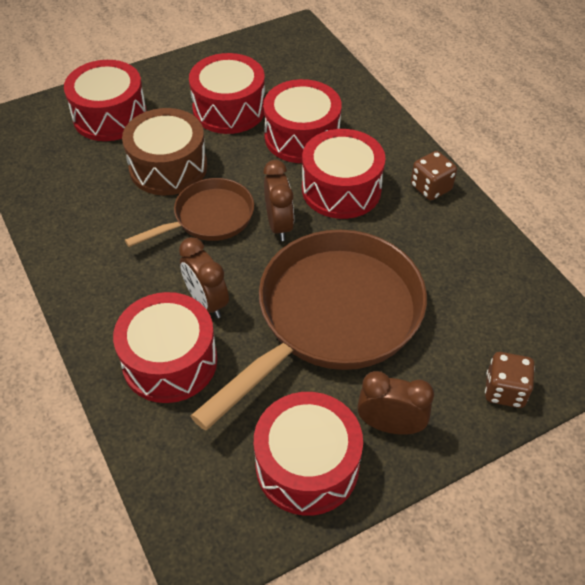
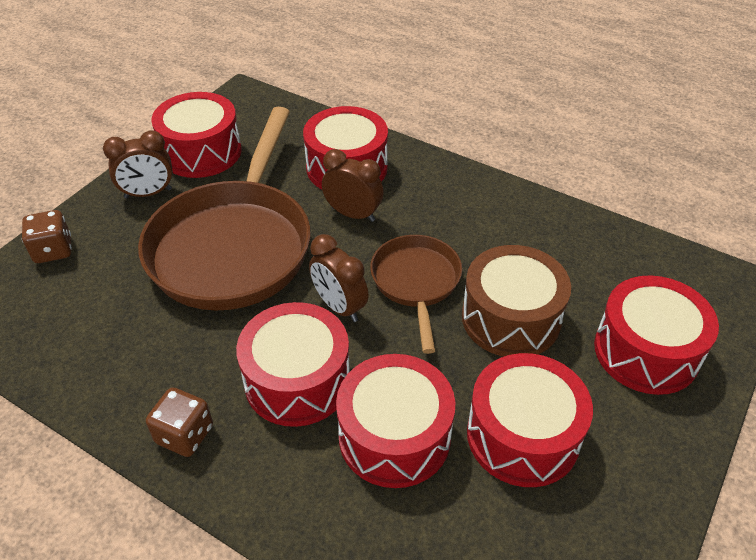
camera: 150 degrees right, 5 degrees down
brown pan [125,178,254,247] -> brown pan turned 150 degrees clockwise [370,235,462,354]

